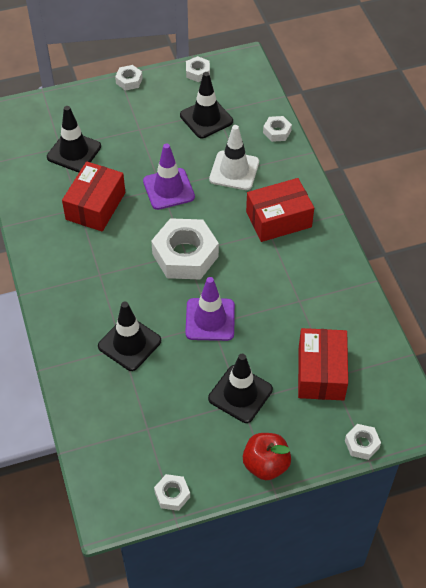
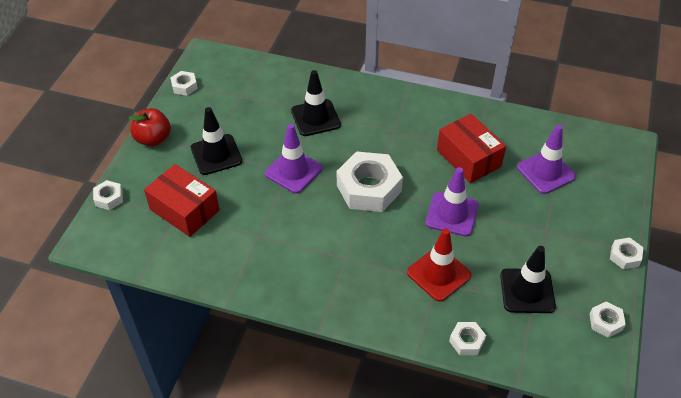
camera: 125 degrees right, 5 degrees down
black traffic cone [47,106,101,172] -> purple traffic cone [517,125,576,194]
white traffic cone [209,125,259,190] -> red traffic cone [407,228,472,302]
red box [246,178,314,242] -> none

